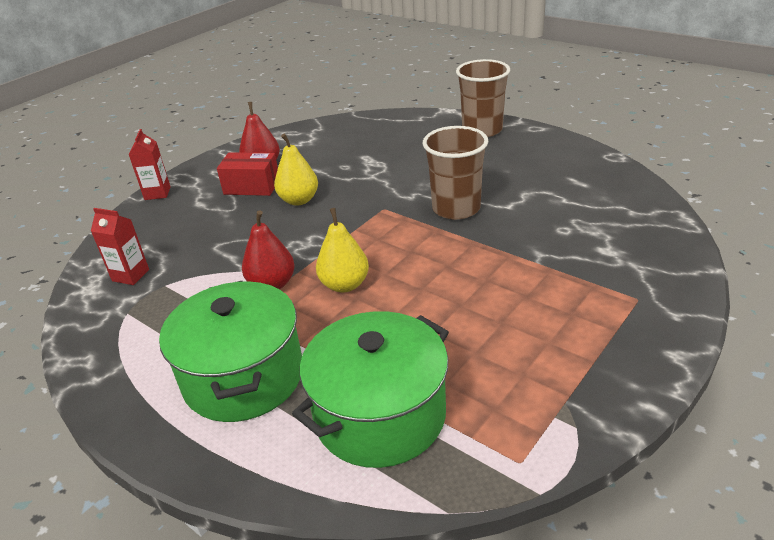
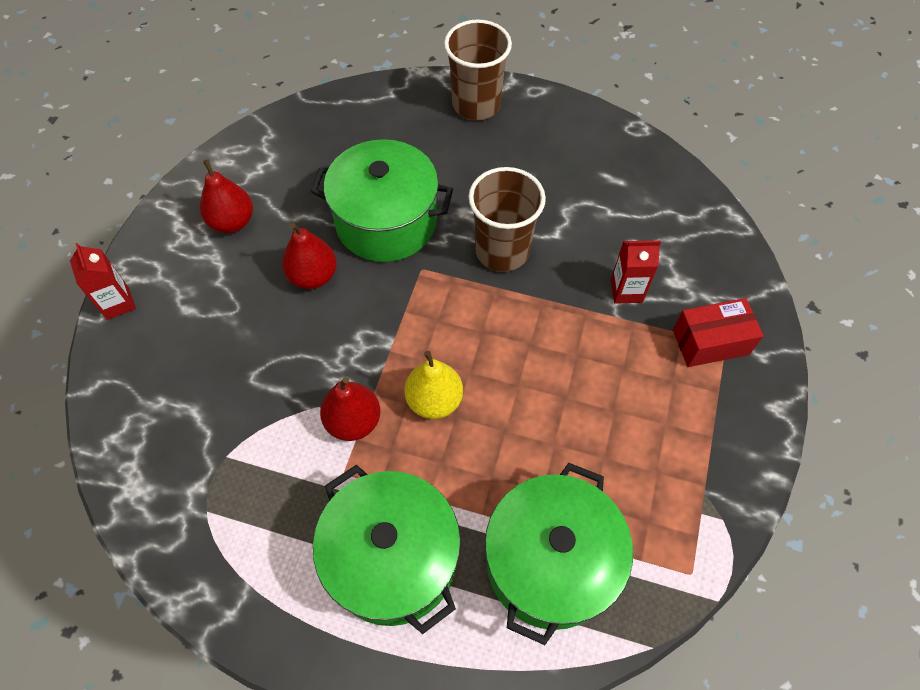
camera: 25 degrees left, 25 degrees up
red carton [91,208,149,285] -> red carton moved to [611,240,661,304]
red box [217,152,278,196] -> red box moved to [673,298,764,367]
yellow pear [274,134,318,206] -> red pear [282,223,337,289]
none -> green pot [310,139,453,262]

